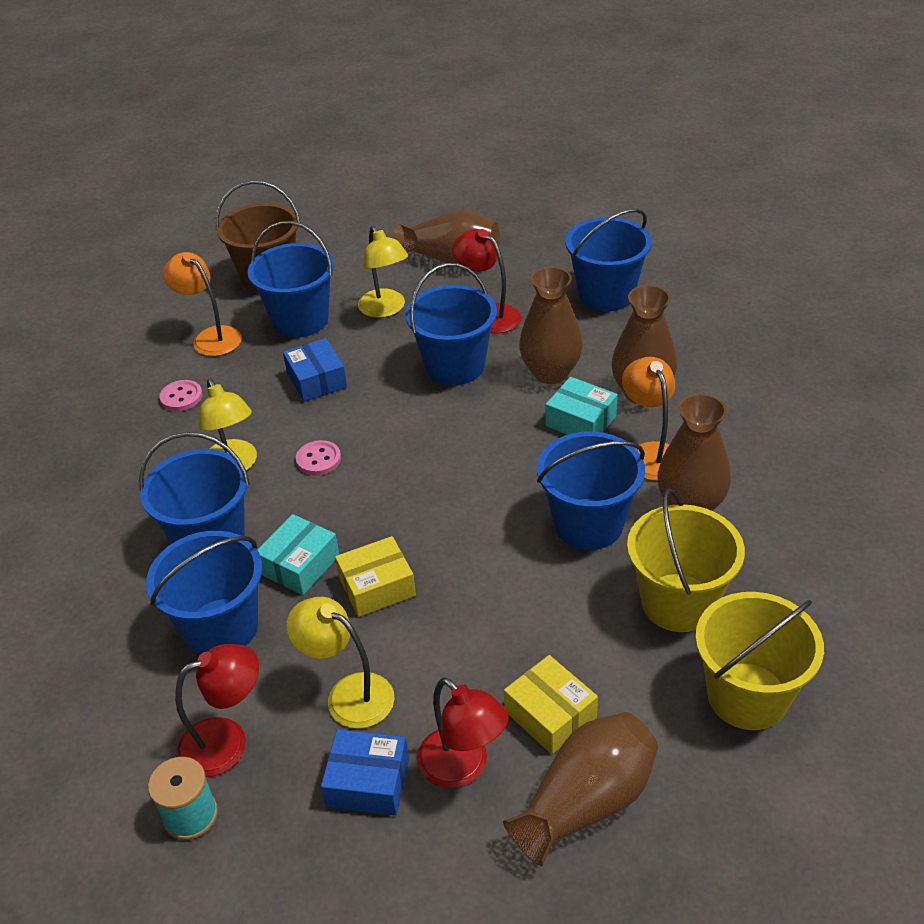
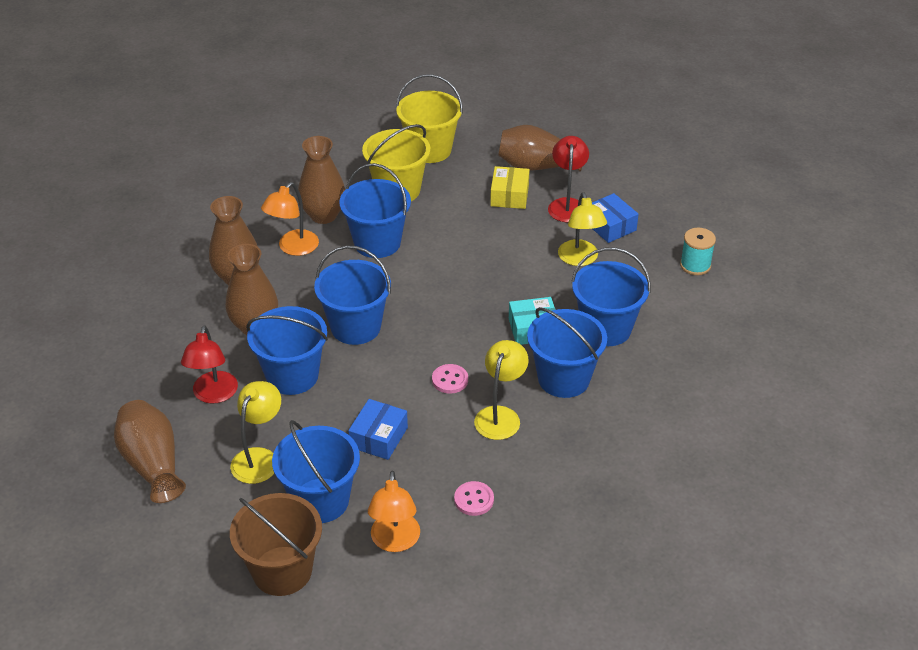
camera: 135 degrees left, 0 degrees up
red lamp [175,644,259,777] -> none
yellow box [335,536,416,617] -> none
turquoise box [546,377,618,435] -> none
blue bucket [565,209,652,311] -> blue bucket moved to [314,245,391,345]

